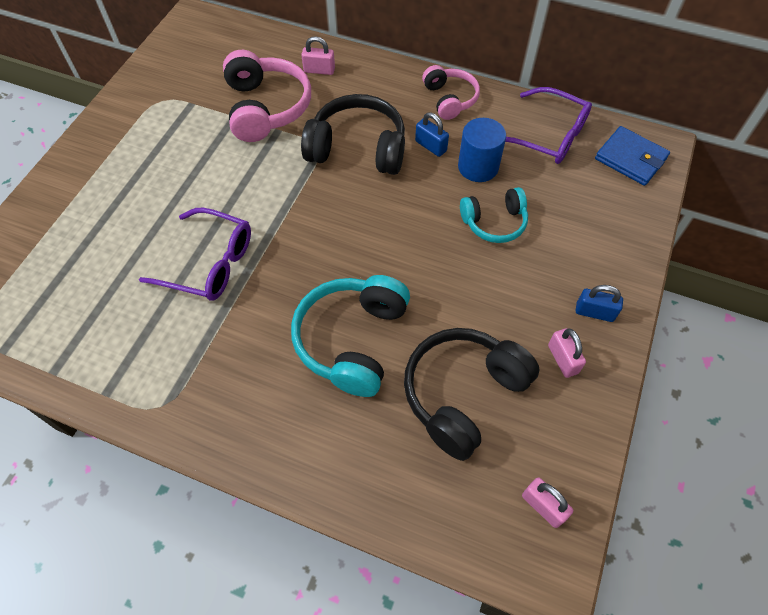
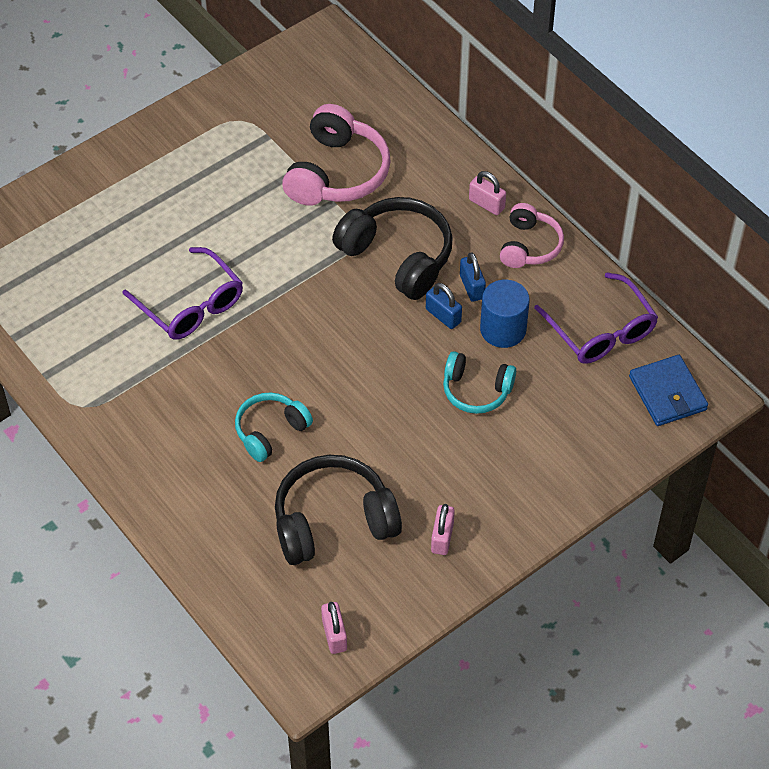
camera: 30 degrees right, 5 degrees down
turquoise headphones [291,275,410,397] -> turquoise headphones [235,392,313,462], size x0.61
pink padlock [301,36,335,75] -> pink padlock moved to [469,171,506,215]
blue padlock [575,285,623,322] -> blue padlock moved to [426,283,462,329]

